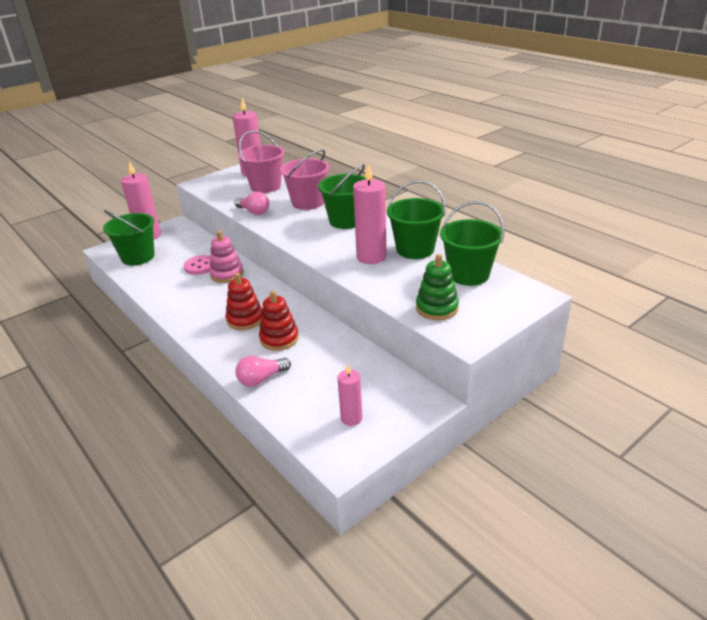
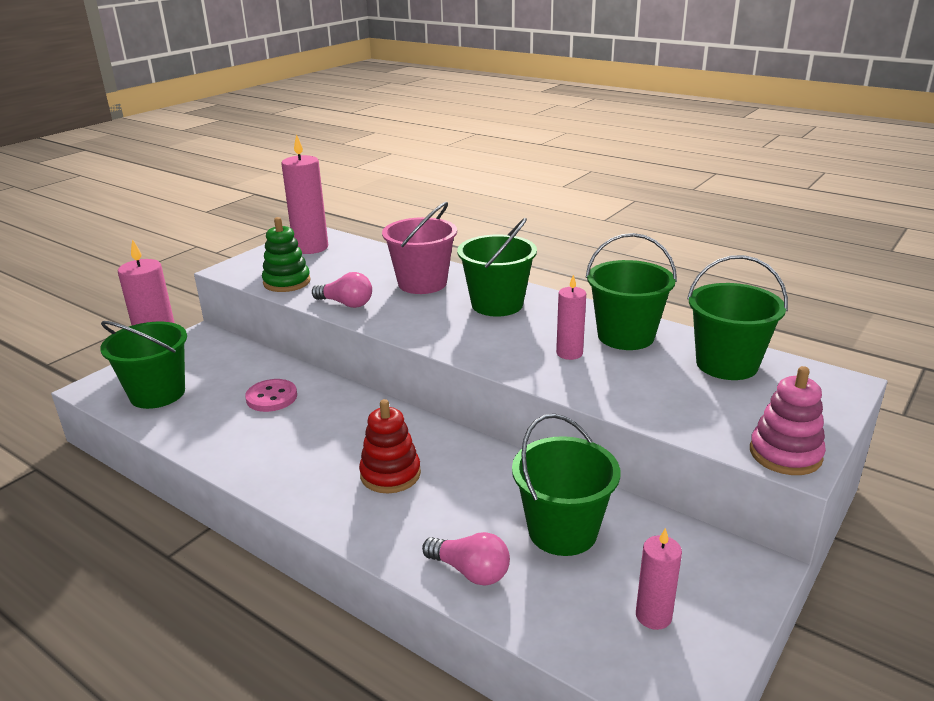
camera: 15 degrees left, 5 degrees down
pink stacking toy [209,231,244,283] -> pink stacking toy moved to [750,366,826,475]
pink light bulb [235,356,291,387] -> pink light bulb turned 105 degrees counterclockwise [422,532,510,586]
pink bucket [238,131,285,193] -> none
red stacking toy [259,291,299,351] -> none
pink candle [353,164,387,264] -> pink candle [556,275,586,360], size x0.58
green stacking toy [416,254,459,320] -> green stacking toy moved to [262,217,311,292]
none -> green bucket [512,414,620,556]

